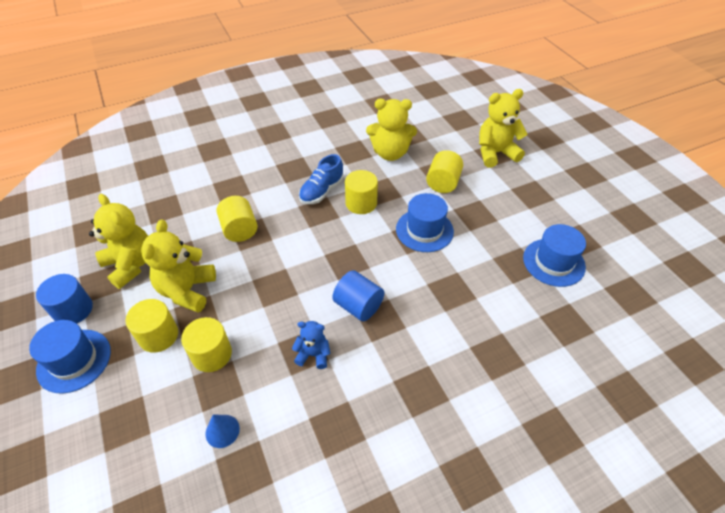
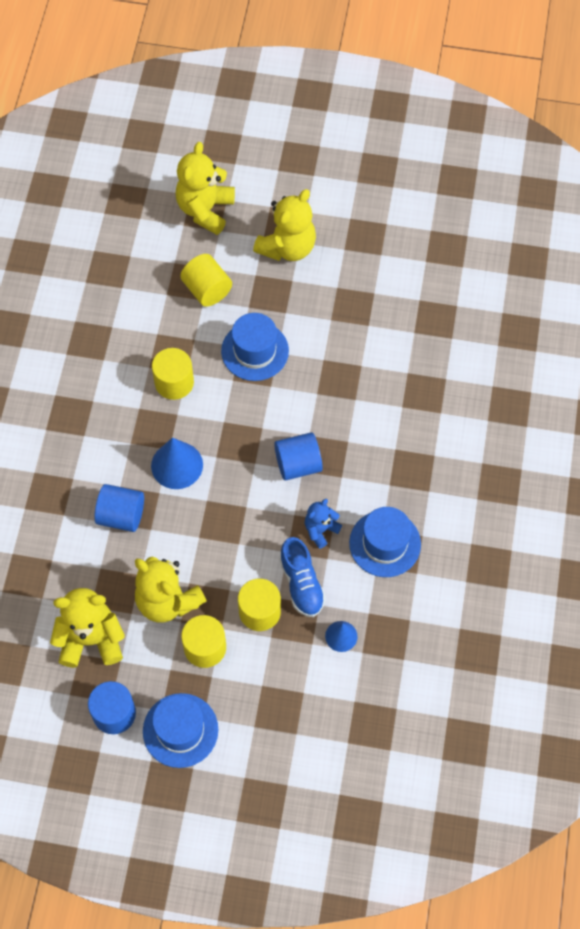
camera: 55 degrees left, 15 degrees up
yellow cylinder [216,196,258,242] -> blue cylinder [94,484,144,532]
blue shoe [299,154,344,204] -> blue shoe moved to [279,537,326,617]
yellow teddy bear [366,99,417,161] -> yellow teddy bear moved to [253,189,316,261]
blue hat [523,224,586,287] -> blue hat moved to [349,507,421,577]
none -> blue cone [151,437,203,489]

